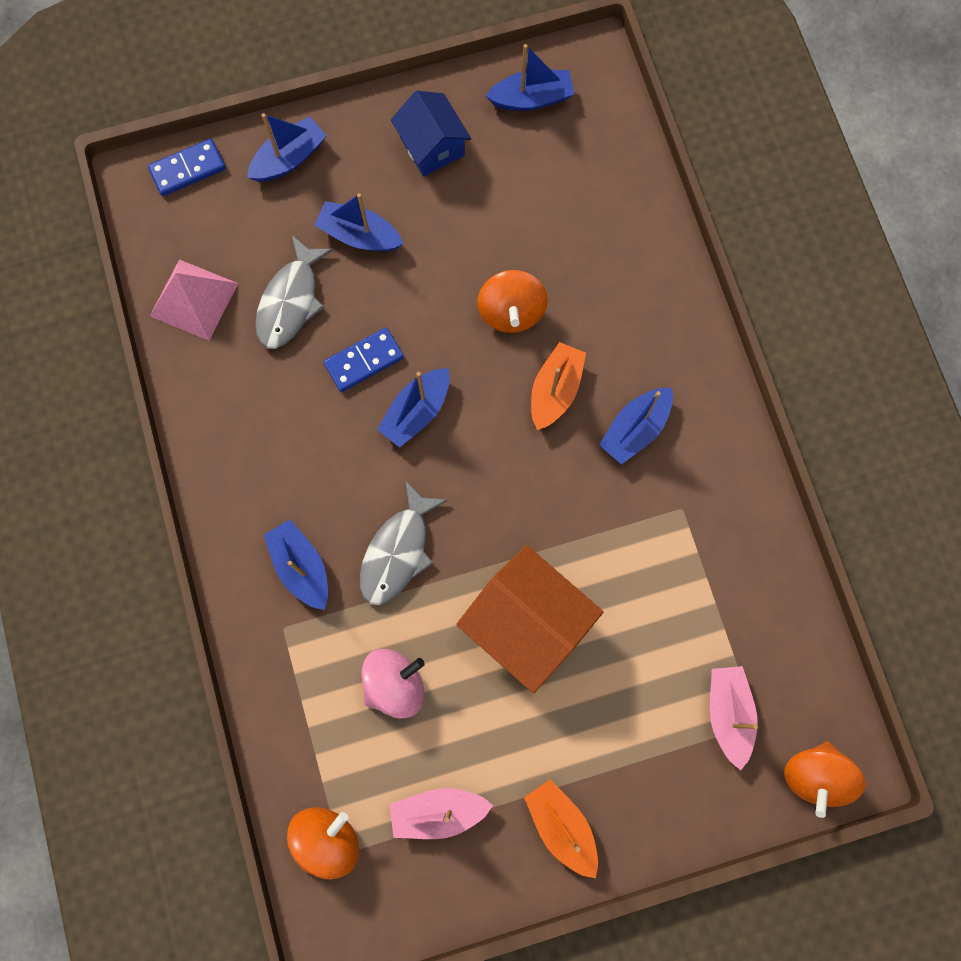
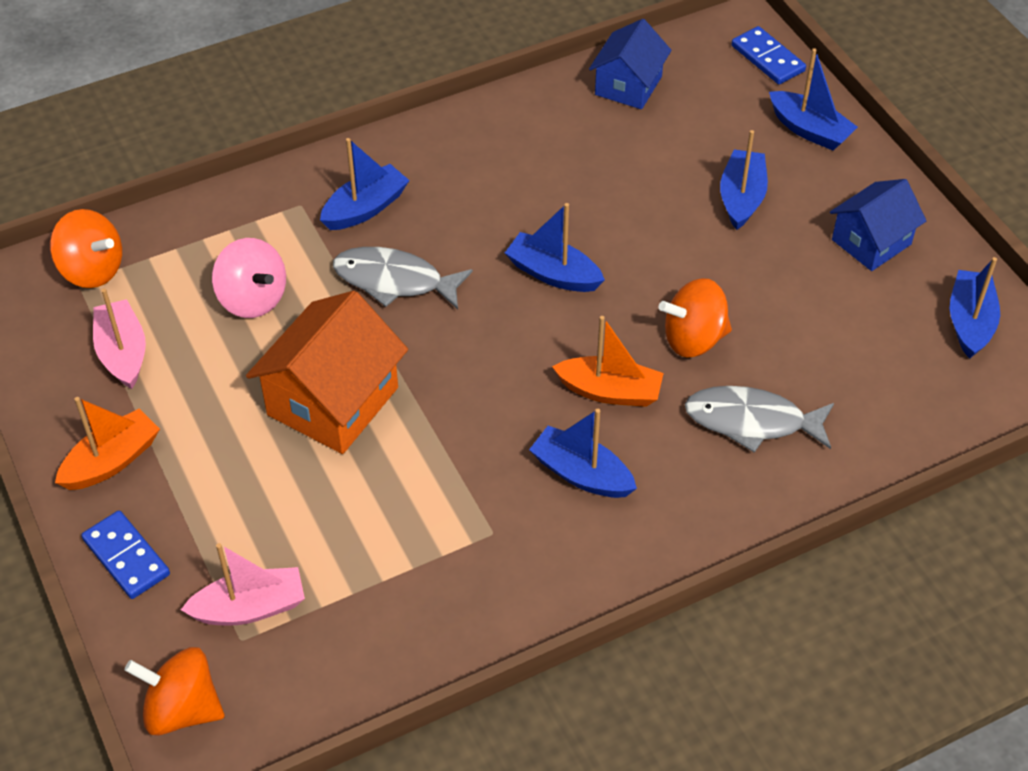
camera: 80 degrees right, 25 degrees down
pink pyramid [150,259,238,341] -> blue house [589,19,672,109]
grey fish [255,235,333,349] -> grey fish moved to [685,386,834,453]
blue domino [324,327,404,392] -> blue domino moved to [81,510,170,599]
blue boat [486,44,574,111] -> blue boat turned 150 degrees counterclockwise [950,257,1000,359]

